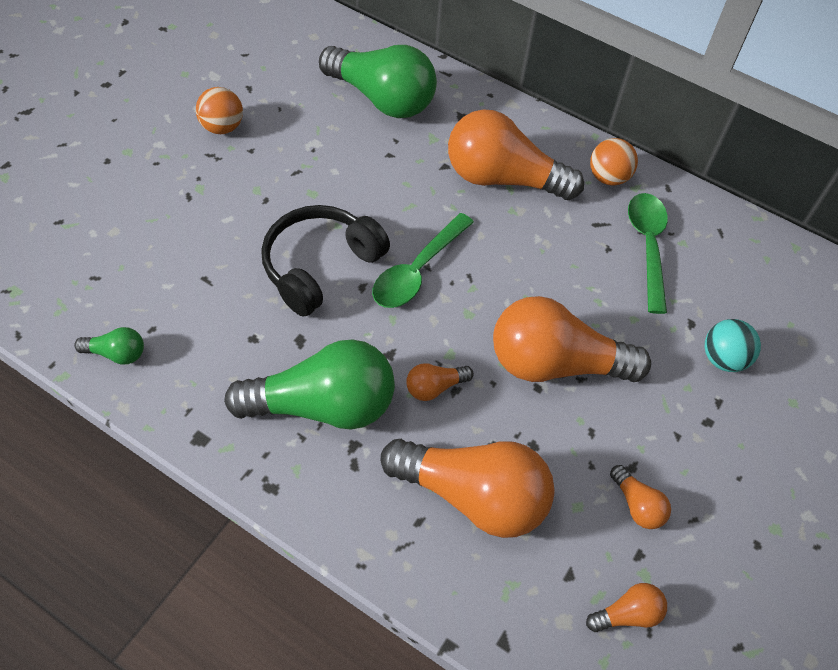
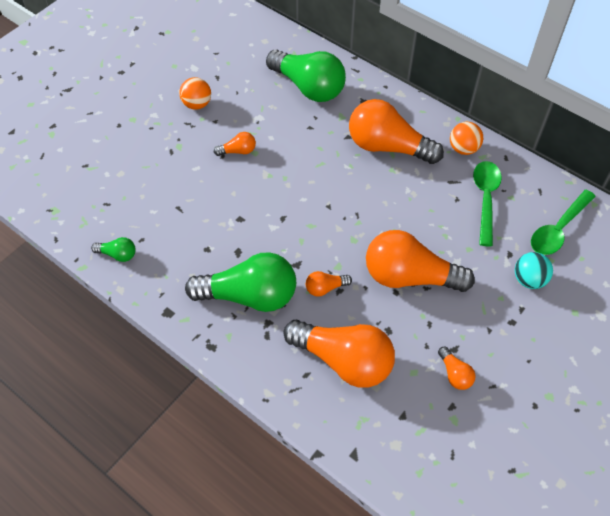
camera: 10 degrees right, 0 degrees up
black headphones [261,205,390,317] -> none
green spoon [372,213,474,308] -> green spoon moved to [531,190,596,255]
orange light bulb [586,583,667,632] -> orange light bulb moved to [214,132,256,156]

